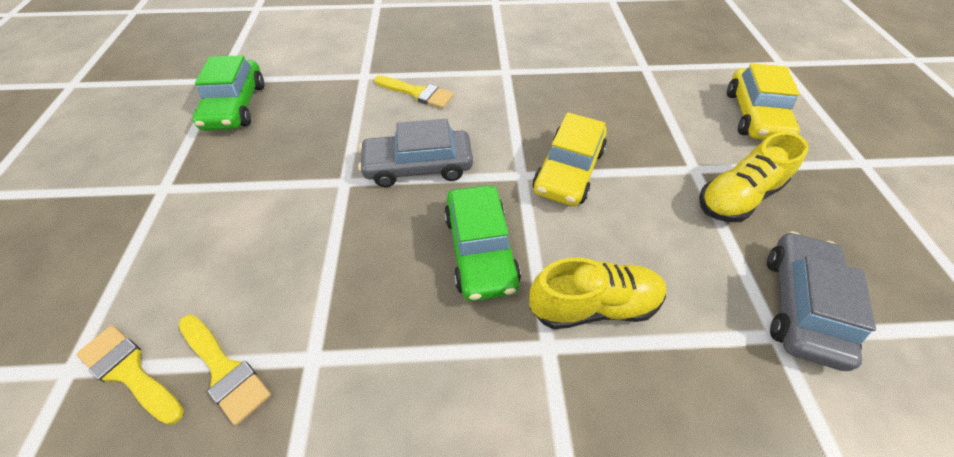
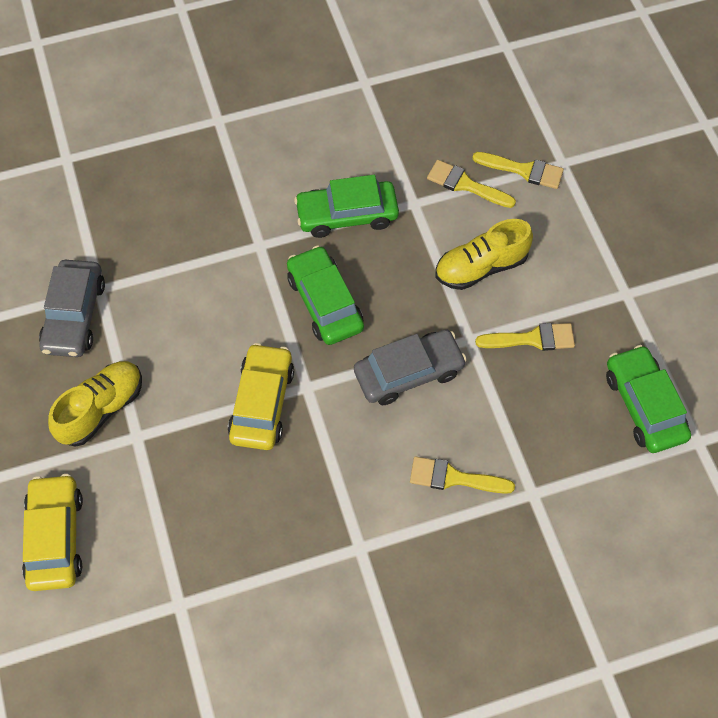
camera: 165 degrees right, 10 degrees up
yellow shoe [529,257,667,329] -> yellow shoe moved to [435,219,533,290]
none -> green car [294,175,399,238]
none -> yellow brush [475,323,575,351]

